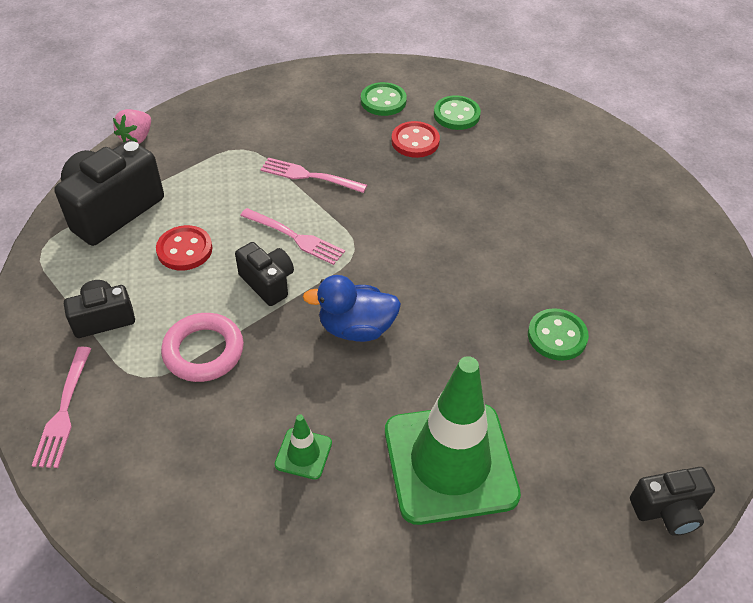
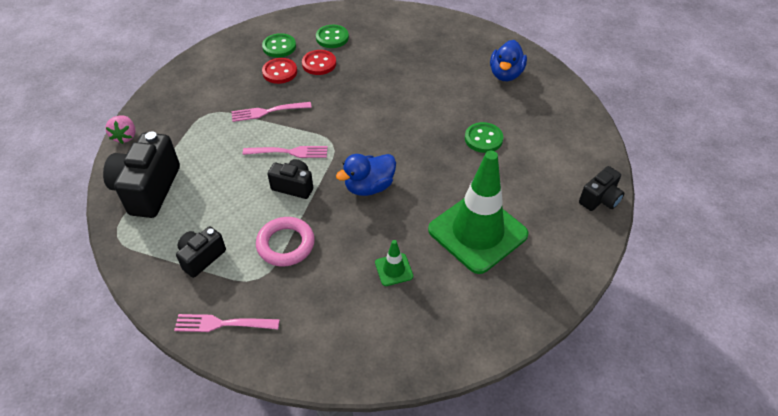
camera: 30 degrees left, 0 degrees up
pink fork [32,347,92,468] -> pink fork turned 120 degrees clockwise [174,314,280,332]
red button [156,225,212,270] -> red button moved to [262,58,297,84]
none -> blue duck [490,40,527,81]

